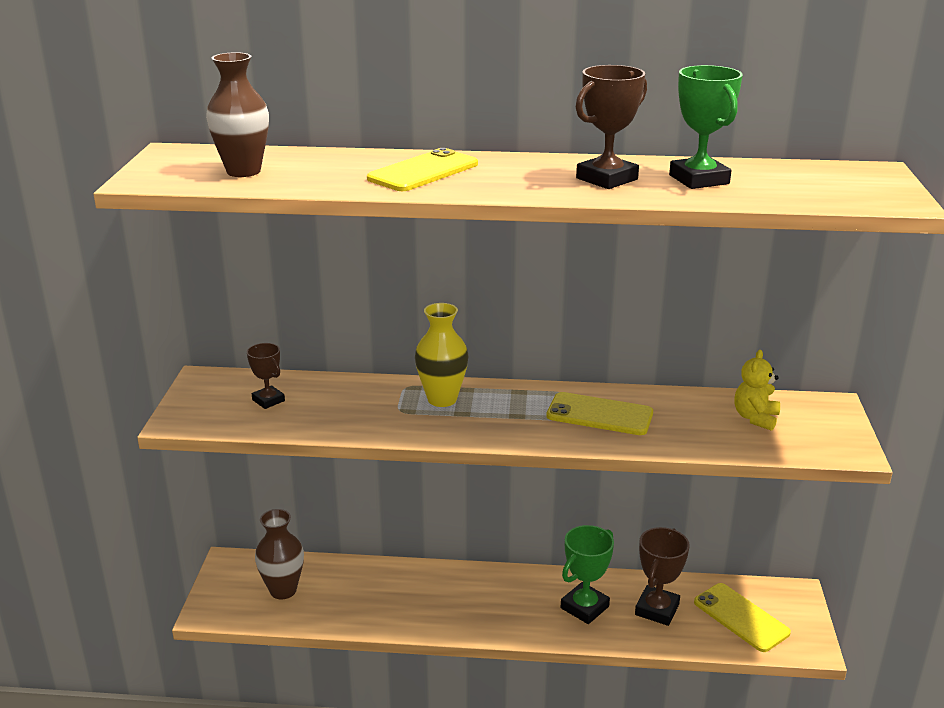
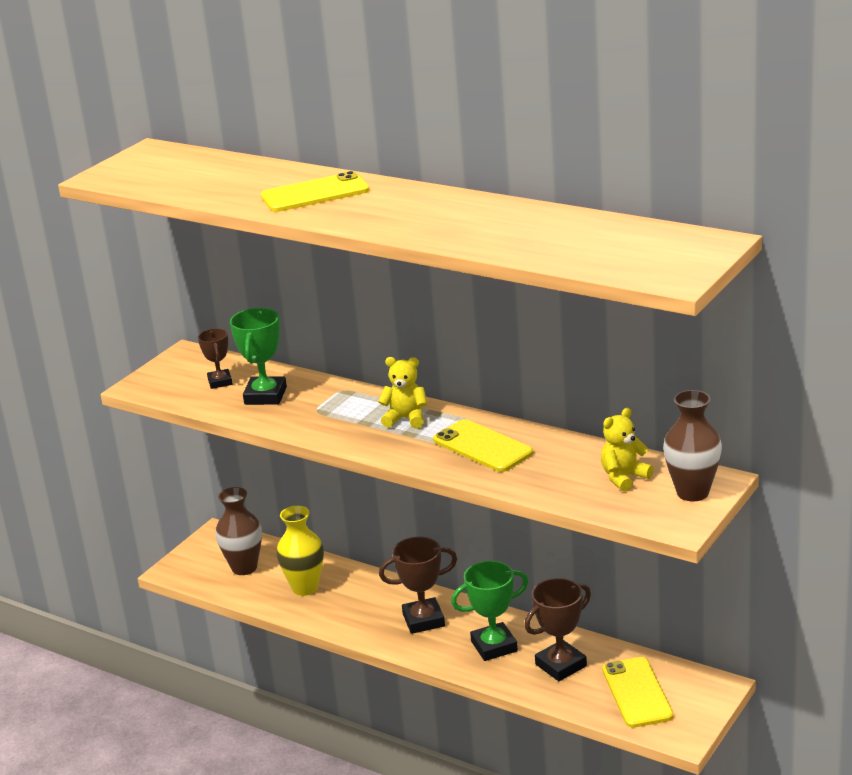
camera: 30 degrees right, 0 degrees up
brown vase [206,52,269,177] -> brown vase moved to [663,390,722,501]
yellow vase [415,303,468,407] -> yellow vase moved to [276,506,324,596]
brown trophy [575,65,647,189] -> brown trophy moved to [379,537,457,634]
green trophy [669,65,743,189] -> green trophy moved to [230,308,287,405]
none -> yellow teddy bear [378,357,428,429]

